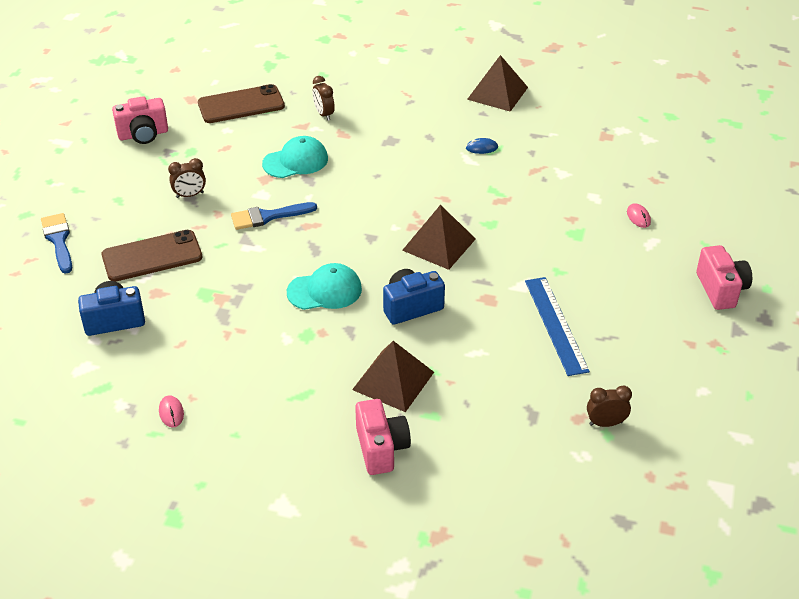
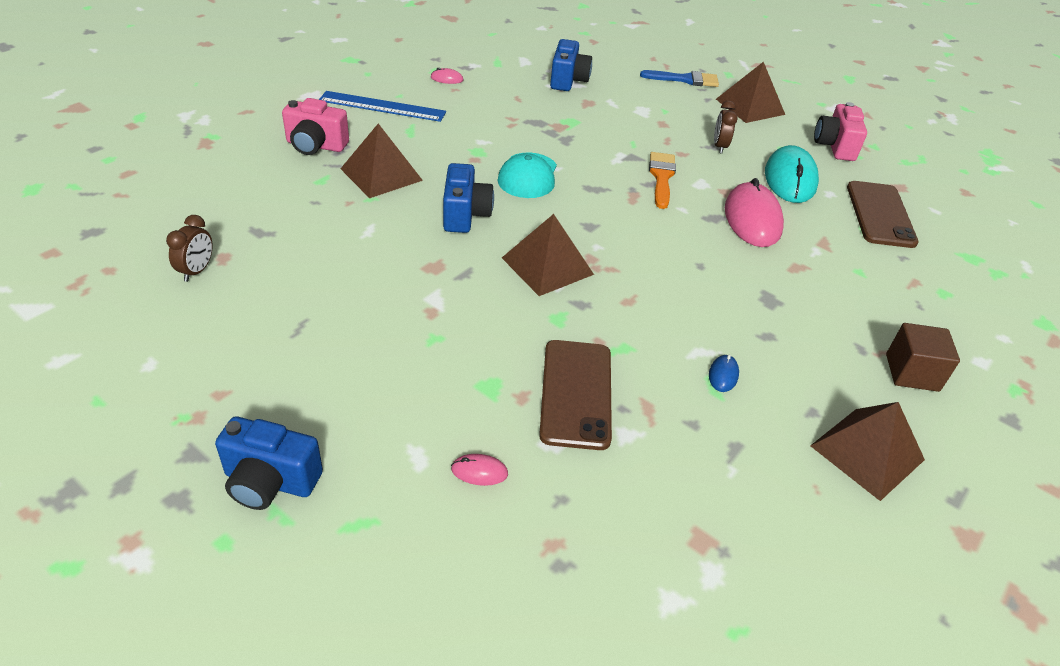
camera: 110 degrees right, 0 degrees up
brown phone [102,230,203,282] -> brown phone moved to [539,340,612,450]
blue brush [231,202,317,230] -> orange brush [649,152,676,209]
turquoise cap [262,136,328,178] -> pink mouse [725,178,784,247]
brown clock [313,76,335,121] -> none
blue ruler [525,277,590,376] -> blue ruler moved to [319,91,446,122]
pink camera [696,245,752,310] -> blue camera [215,416,323,510]
none -> brown pyramid [716,62,785,123]
none -> turquoise mouse [765,145,819,203]
none -> brown cube [886,323,960,392]

